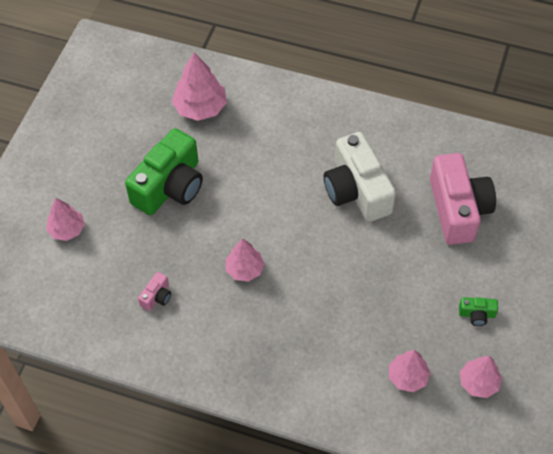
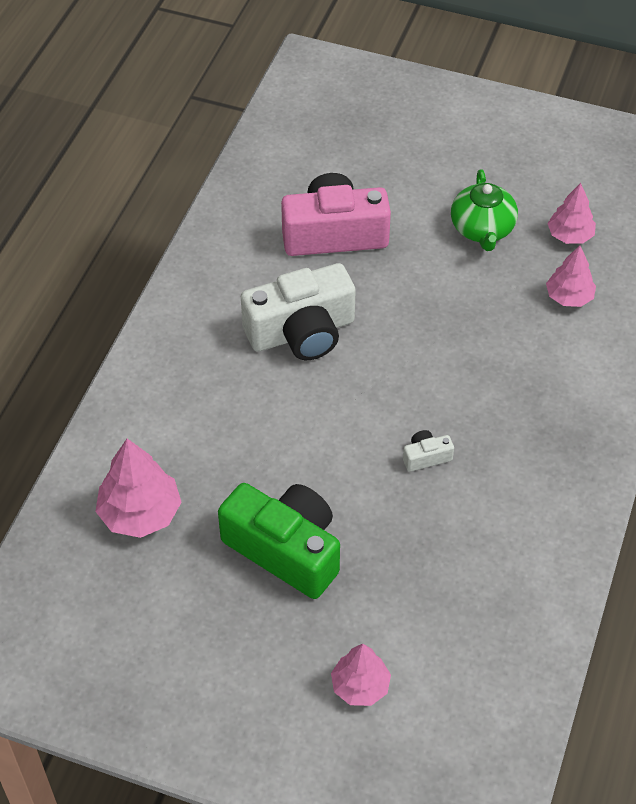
camera: 90 degrees left, 5 degrees down
pink camera [138,272,171,311] -> none
pink tree [226,239,265,282] -> white camera [403,430,454,472]
green camera [459,297,498,326] -> green teapot [451,169,518,251]

